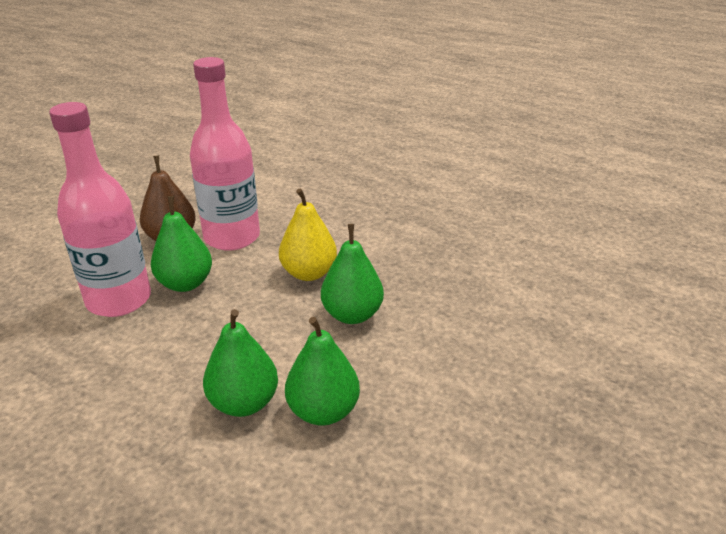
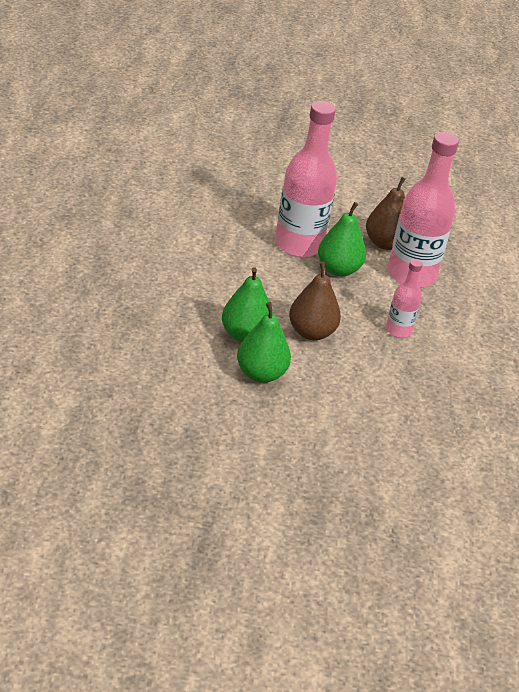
camera: 60 degrees right, 5 degrees up
yellow pear [279,188,337,281] -> pink bottle [386,259,423,338]
green pear [321,224,384,324] -> none
none -> brown pear [289,262,341,340]

